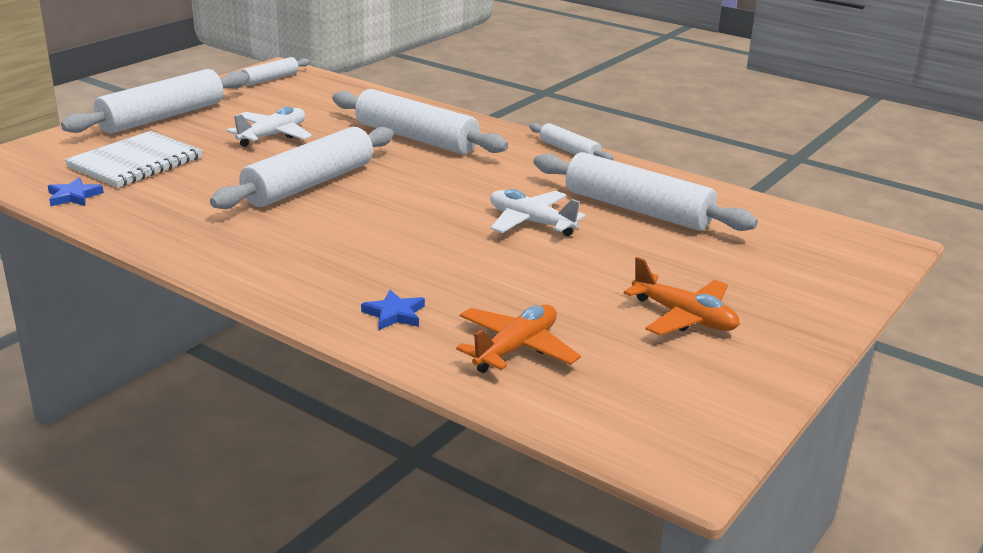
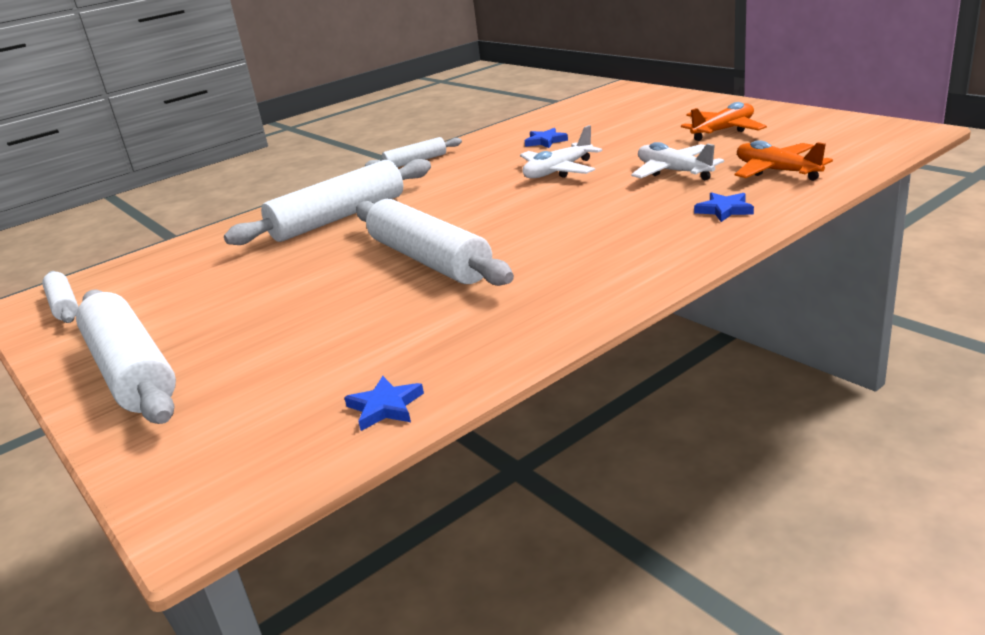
camera: 70 degrees left, 0 degrees up
white notebook [65,131,202,188] -> none
white plane [226,107,312,147] -> white plane moved to [631,142,724,180]
white rolling pin [533,152,758,231] -> blue star [525,128,568,148]

